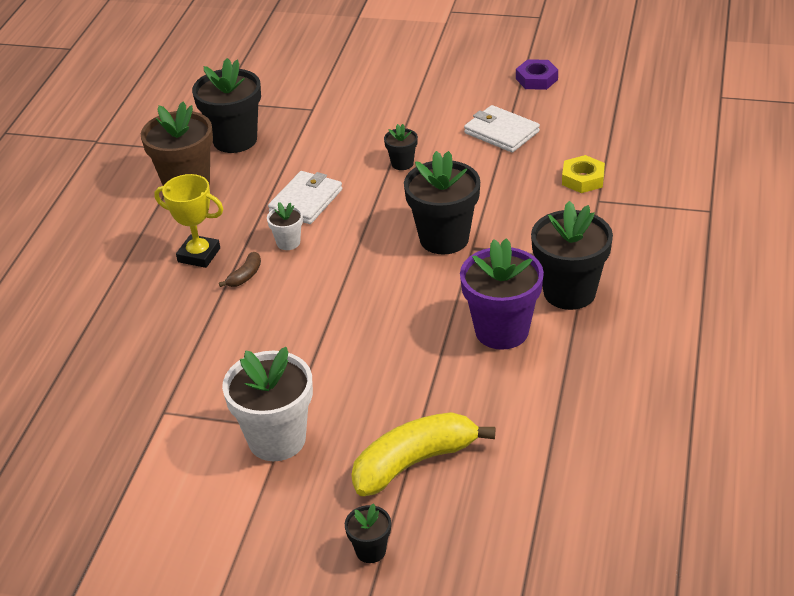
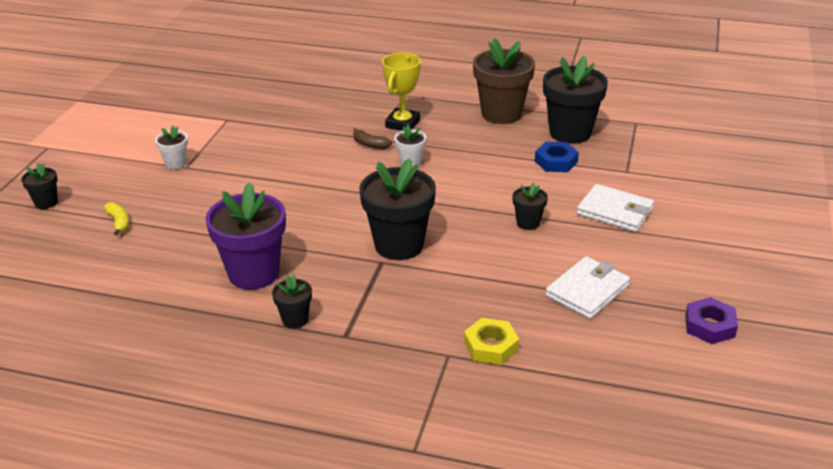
camera: 90 degrees right, 5 degrees down
white flower pot [222,347,313,461] -> white flower pot [155,125,188,169], size x0.48
white wallet [268,171,342,224] -> white wallet moved to [577,184,654,232]
yellow banana [351,412,495,496] -> yellow banana [104,202,129,235], size x0.44
black flower pot [531,201,613,310] -> black flower pot [272,275,312,328], size x0.48
none -> blue nut [535,142,579,172]

